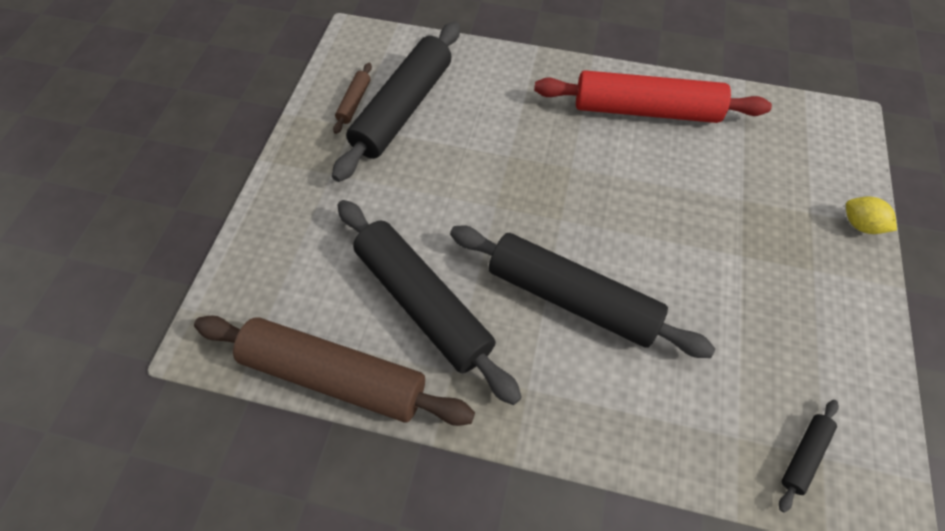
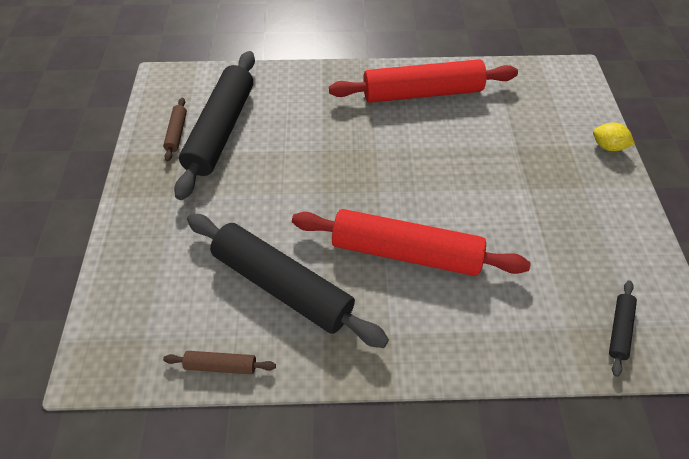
camera: 15 degrees left, 5 degrees down
brown rolling pin [194,316,475,426] -> brown rolling pin [163,351,276,374], size x0.42
black rolling pin [450,226,715,358] -> red rolling pin [292,209,531,276]

